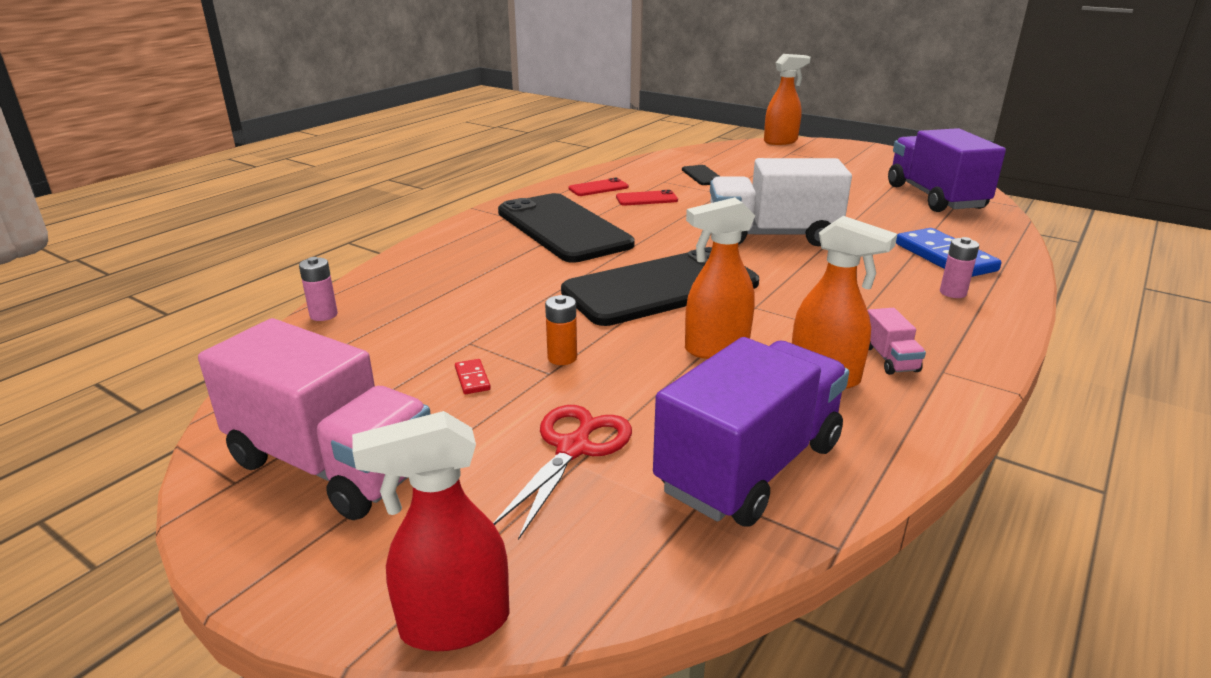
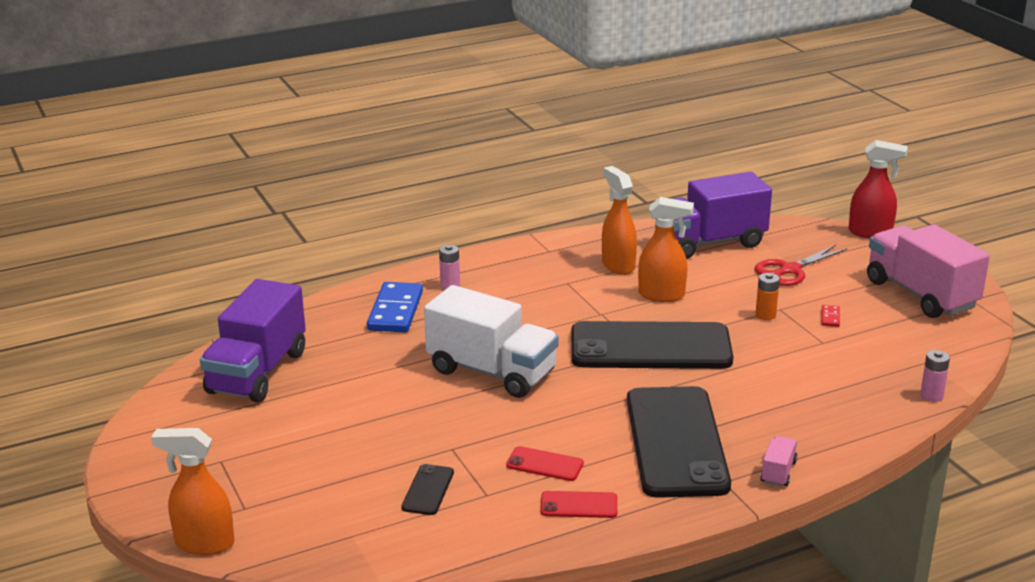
camera: 150 degrees left, 0 degrees up
pink truck [868,308,926,375] -> pink truck moved to [760,436,798,486]

